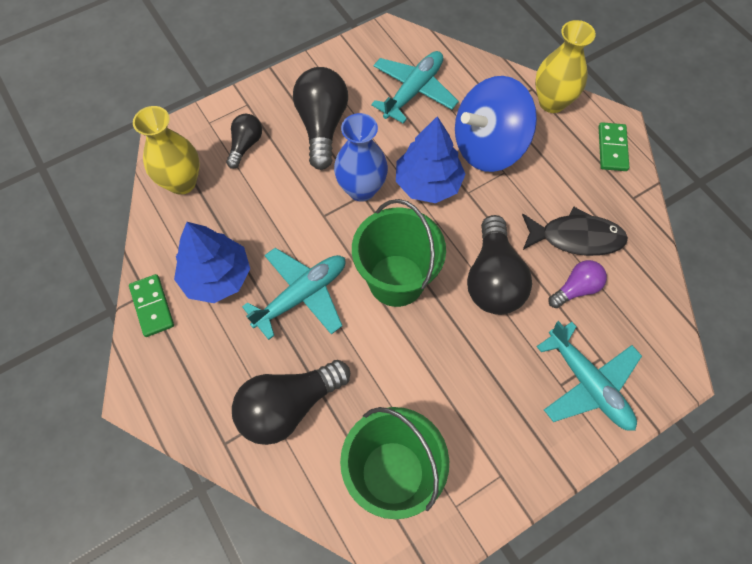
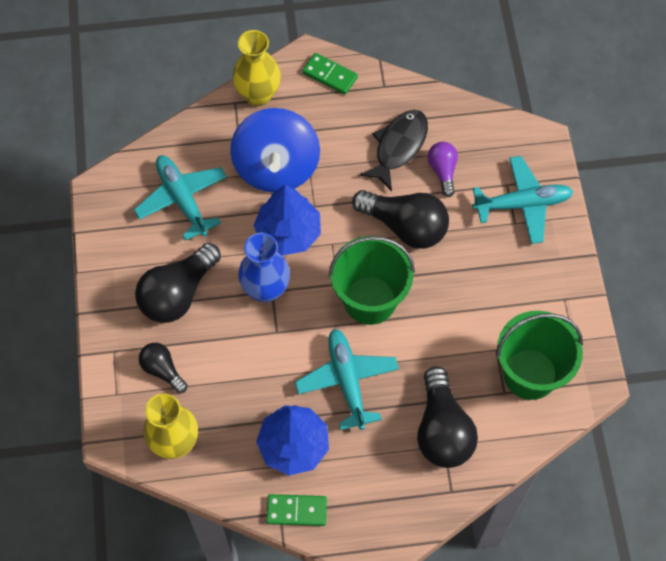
camera: 65 degrees left, 0 degrees up
black light bulb [293,67,348,170] -> black light bulb turned 75 degrees counterclockwise [135,243,221,323]

